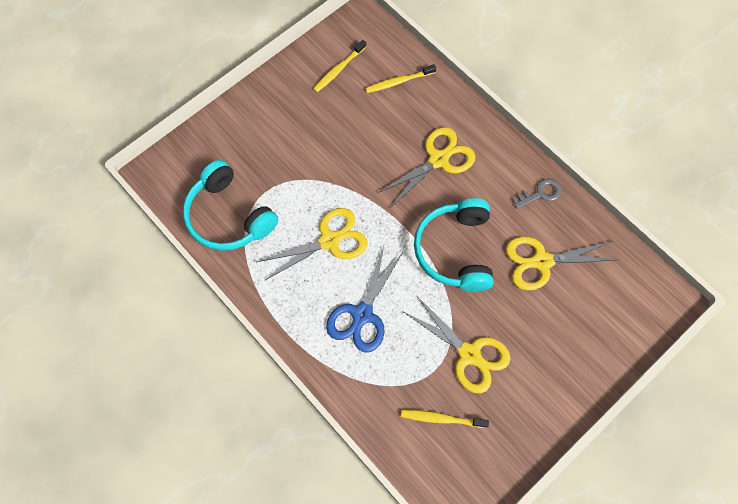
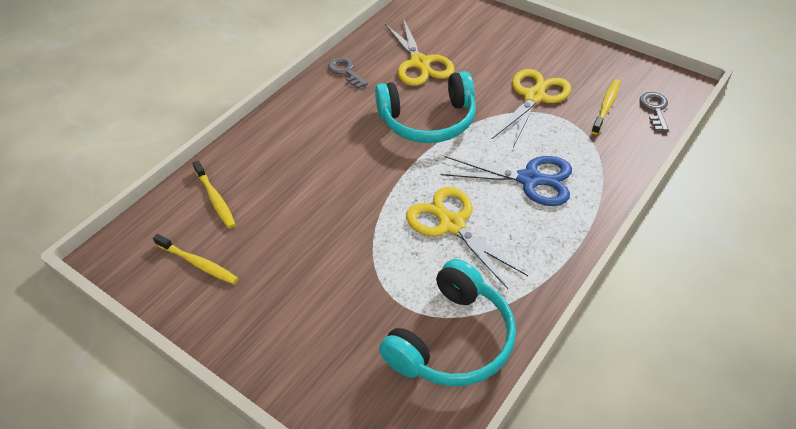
camera: 100 degrees left, 20 degrees down
yellow scissors [378,127,476,208] -> none
yellow toothbrush [401,410,489,428] -> yellow toothbrush turned 150 degrees counterclockwise [591,79,620,135]
none -> grey key [640,92,669,132]

